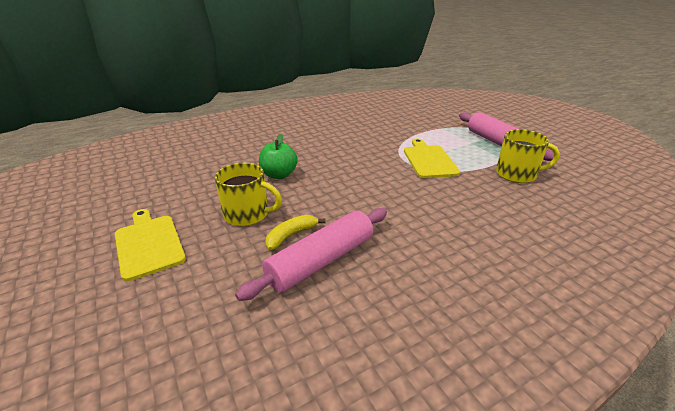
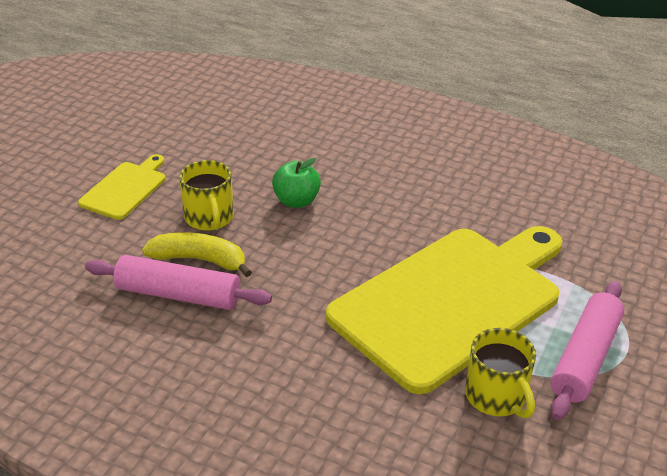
camera: 55 degrees right, 5 degrees up
yellow banana [265,215,326,250] -> yellow banana [142,232,252,277], size x1.53
yellow cutting board [404,138,460,178] -> yellow cutting board [326,226,562,394], size x2.25

